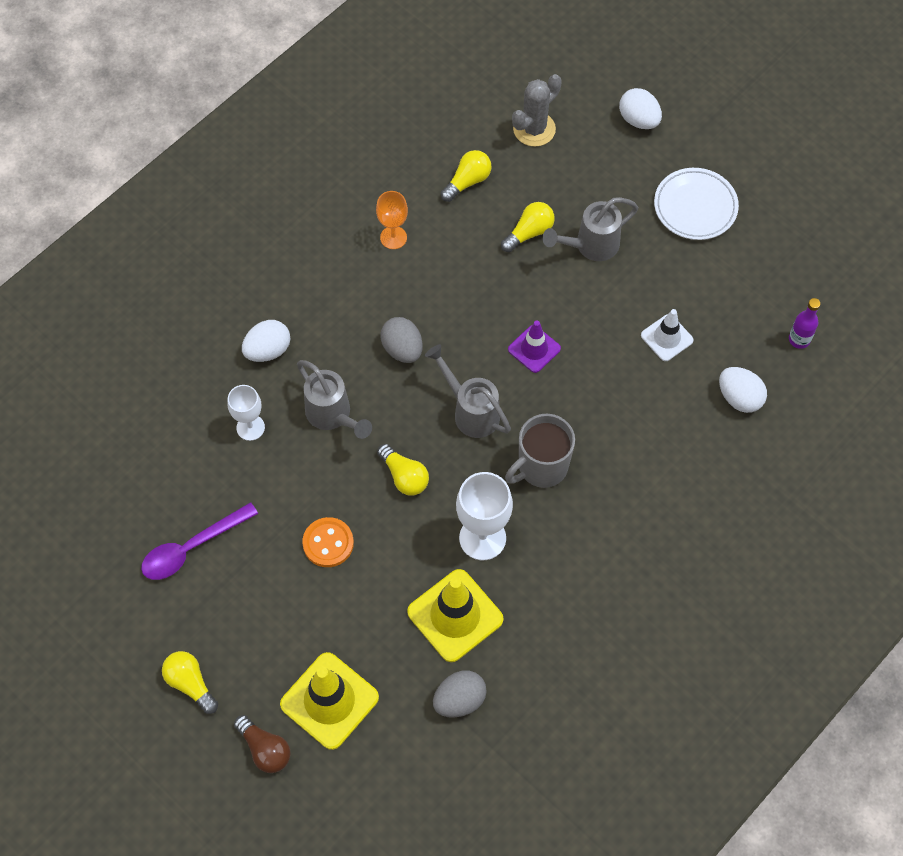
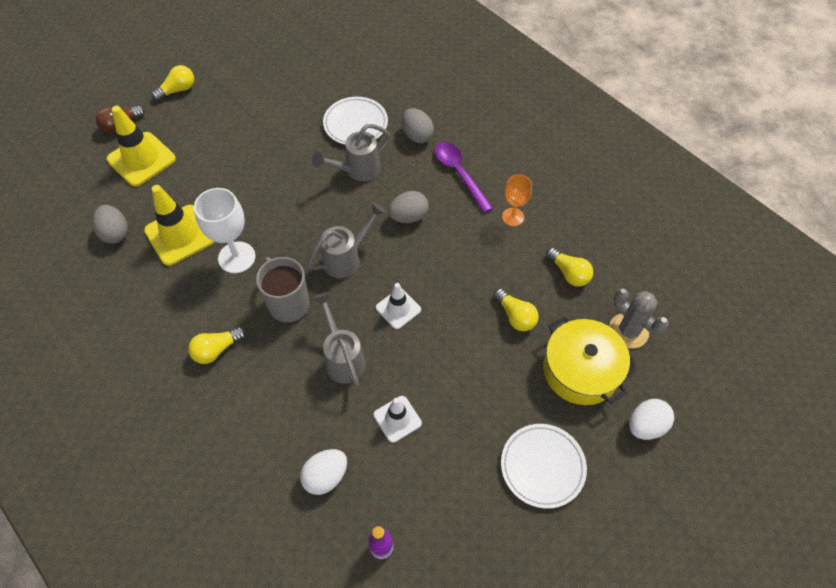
camera: 95 degrees right, 5 degrees down
purple spoon [141,502,258,580] -> purple spoon moved to [435,142,493,213]
white goblet [227,385,265,441] -> white plate [323,97,388,145]
white egg [242,320,290,362] -> grey egg [402,108,434,143]
orange button [302,517,354,567] -> none
yellow light bulb [377,444,429,496] -> yellow light bulb moved to [188,327,246,364]
purple traffic cone [508,321,561,373] -> white traffic cone [376,283,421,329]
grey watering can [542,197,638,261] -> grey watering can moved to [313,292,366,388]
none -> yellow pot [543,316,630,405]

